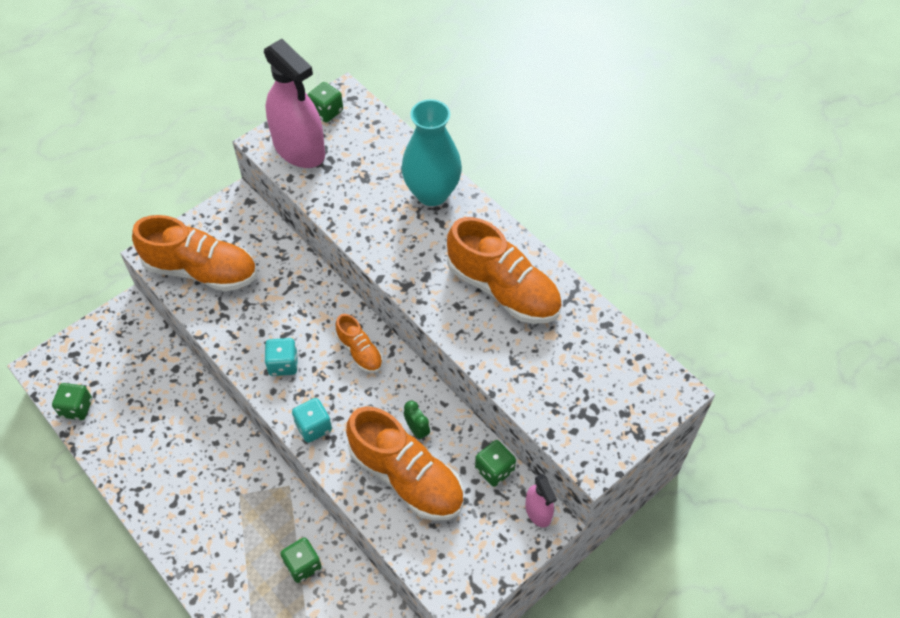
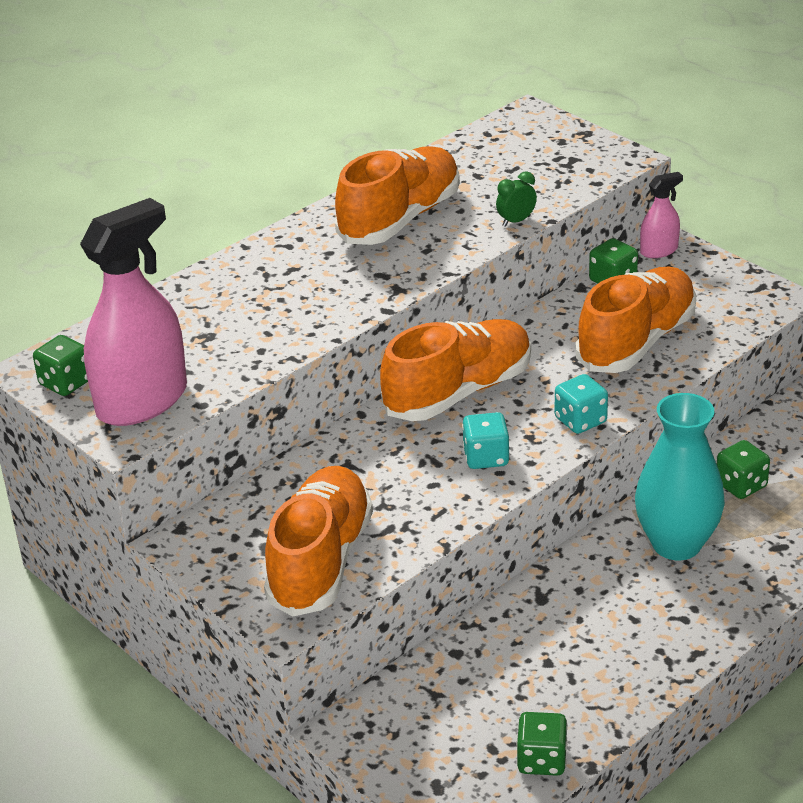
camera: 90 degrees left, 20 degrees down
orange shoe [336,314,383,373] -> orange shoe [380,319,531,421], size x1.95
turquoise vase [401,99,462,206] -> turquoise vase moved to [635,393,725,560]
green clock [404,401,430,441] -> green clock moved to [496,171,537,227]

